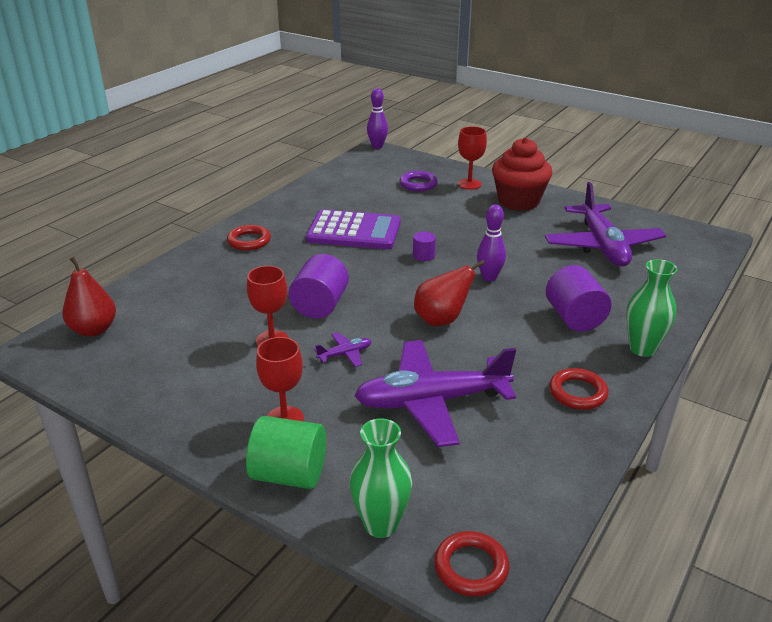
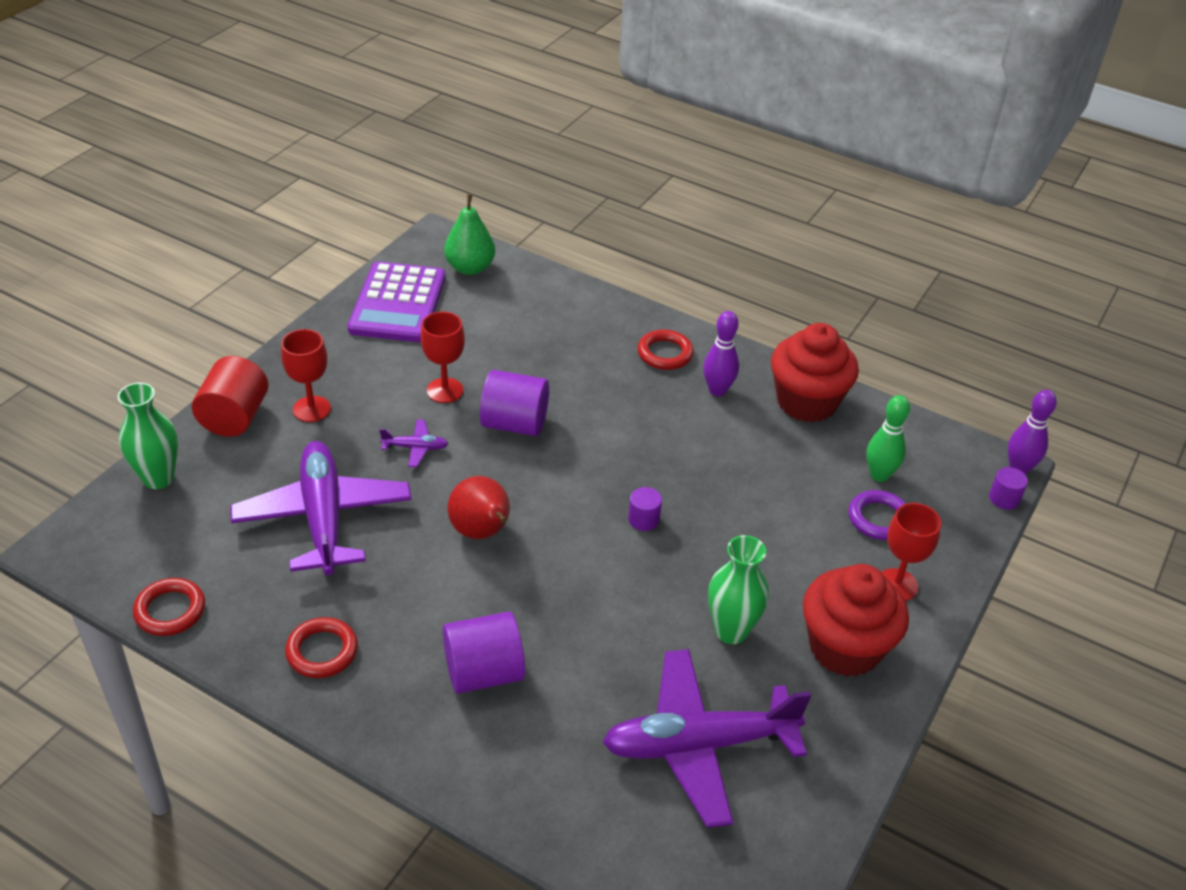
camera: 85 degrees right, 10 degrees up
red pear [62,257,116,337] -> green pear [444,194,495,275]
green cylinder [246,416,326,489] -> red cylinder [192,356,269,437]
purple calculator [306,209,401,249] -> purple calculator moved to [348,262,446,342]
purple plane [314,332,371,367] -> purple plane turned 60 degrees counterclockwise [379,419,448,467]
red ring [434,531,509,596] -> red ring moved to [133,578,205,636]
purple bowling pin [477,204,506,281] -> purple bowling pin moved to [703,311,739,396]
green vase [626,259,678,357] -> green vase moved to [708,535,769,644]
none -> red cupcake [771,323,859,423]
none -> green bowling pin [867,395,910,482]
none -> purple cylinder [989,467,1028,510]

